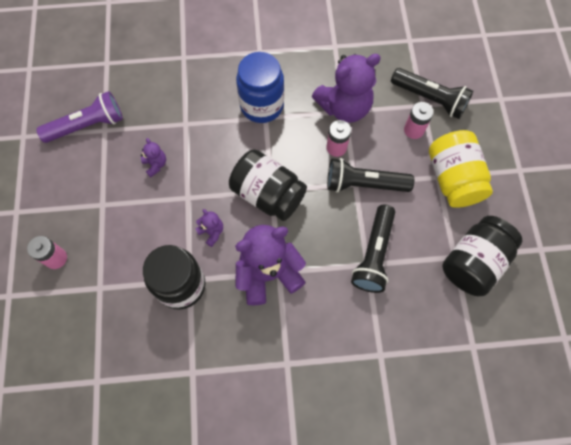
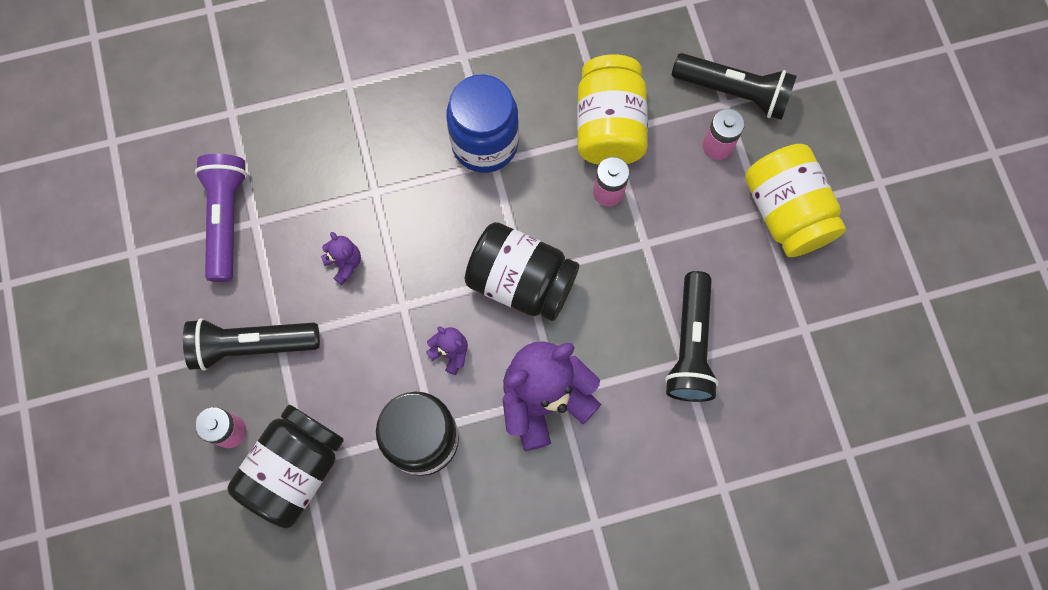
camera: 10 degrees left, 5 degrees up
purple flashlight [36,91,123,143] -> purple flashlight turned 60 degrees counterclockwise [195,154,247,282]
purple teddy bear [312,54,381,123] -> yellow jar [577,54,648,165]
black flashlight [327,158,414,192] -> black flashlight moved to [183,318,320,371]
black jar [442,216,522,296] -> black jar moved to [227,405,344,528]

